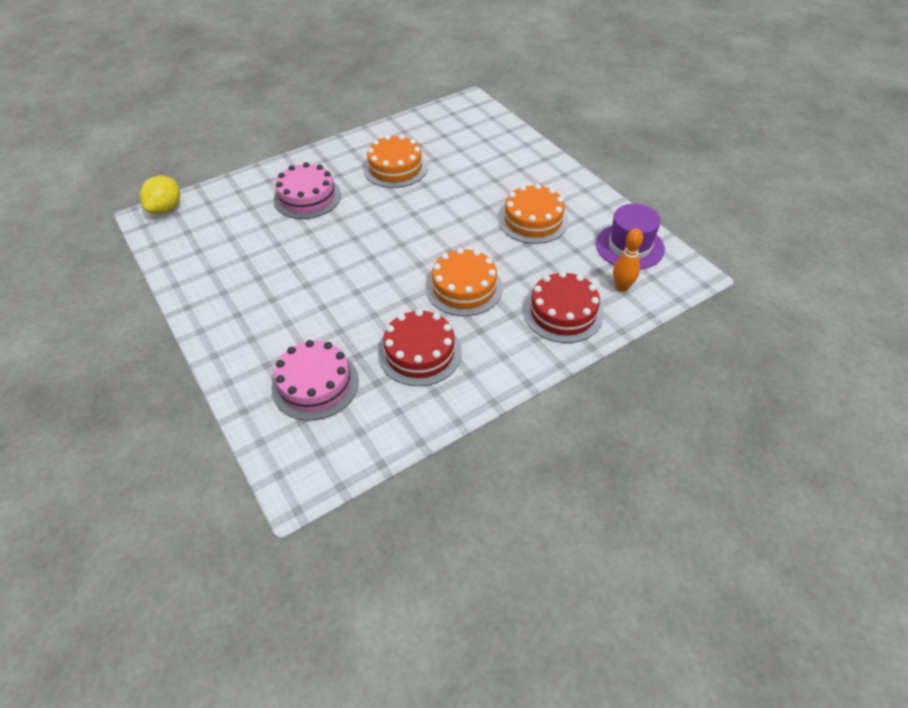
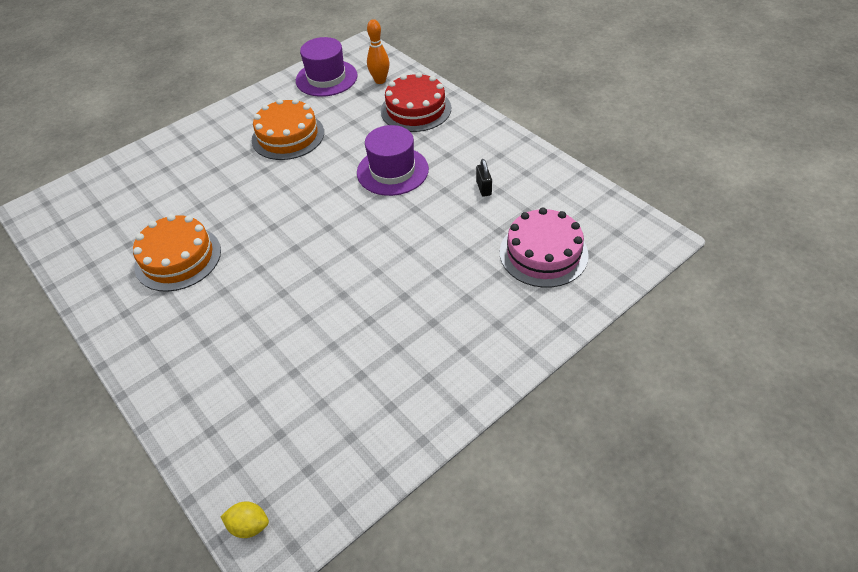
camera: 95 degrees left, 0 degrees up
yellow lemon [140,176,180,214] -> yellow lemon [220,501,269,538], size x0.58
pink cake [274,162,341,219] -> none
red cake [378,309,462,386] -> black padlock [476,159,492,197]
orange cake [426,248,503,316] -> purple hat [357,125,429,196]

